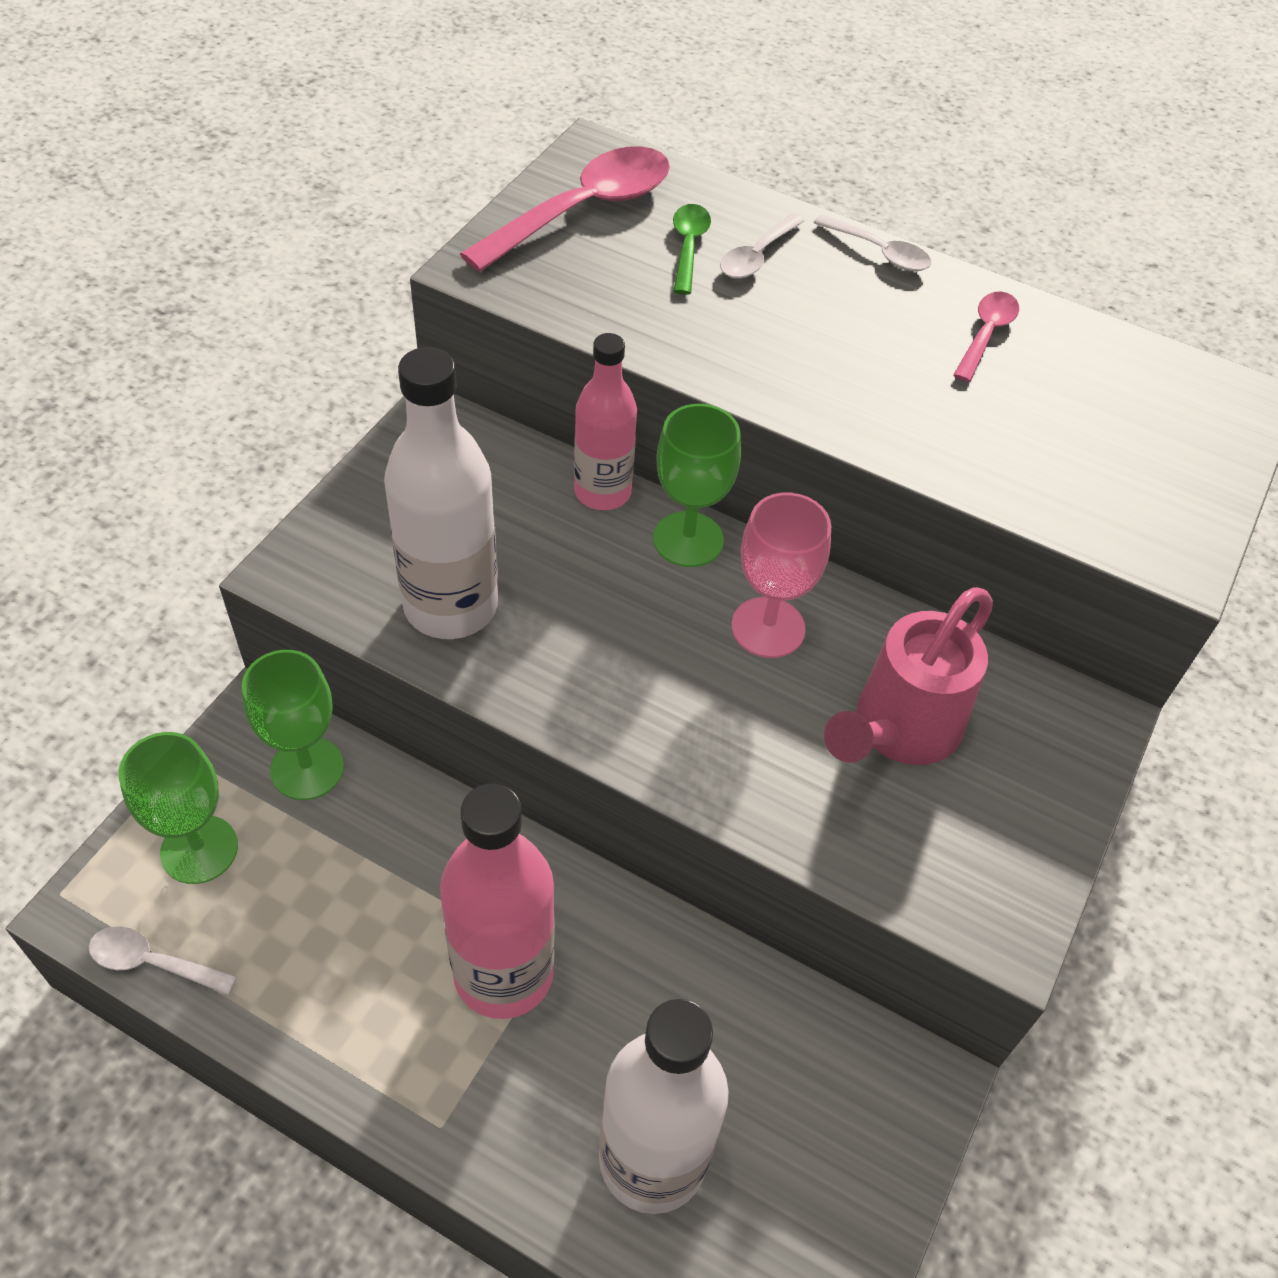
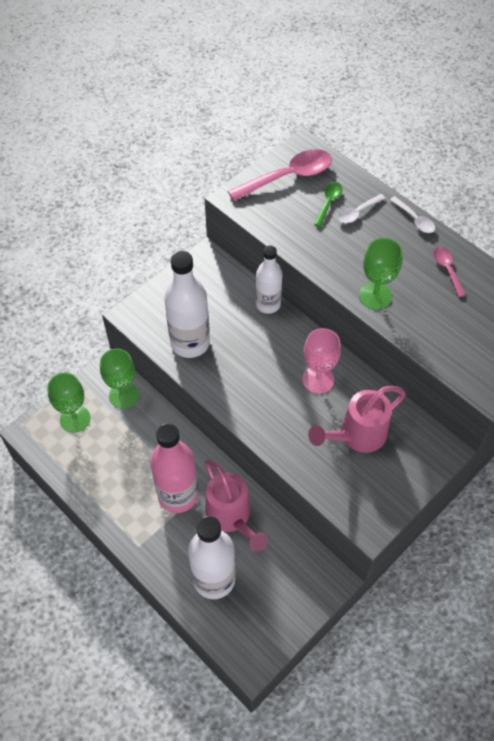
camera: 20 degrees right, 5 degrees up
white spoon [88,926,237,995] -> none
pink bottle [574,333,637,510] -> white bottle [256,246,283,314]
green goblet [653,404,741,567] -> green goblet moved to [359,238,403,309]
pink spoon [953,292,1019,382] -> pink spoon turned 60 degrees counterclockwise [433,247,466,297]
none -> pink watering can [205,460,268,552]

